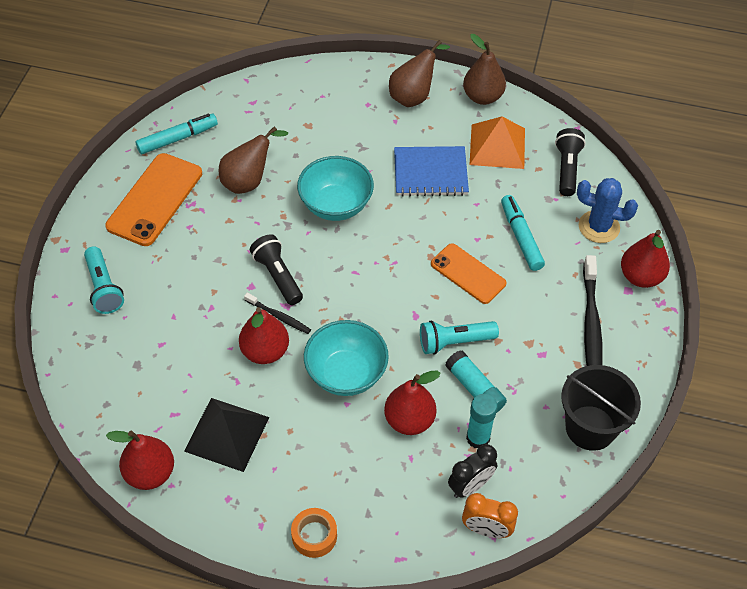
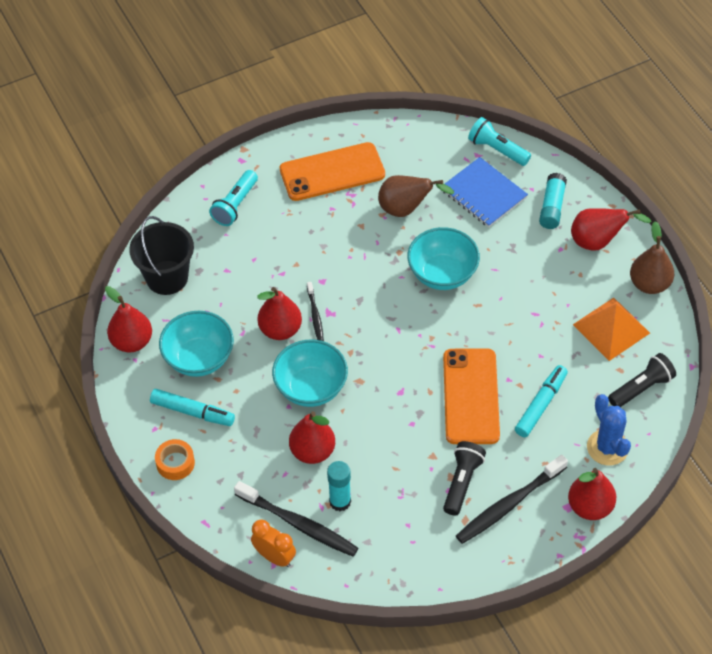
camera: 50 degrees right, 0 degrees up
turquoise marker [136,113,218,154] -> turquoise marker moved to [150,389,235,426]
black pyramid [184,398,269,472] -> turquoise bowl [159,311,234,377]
black flashlight [250,234,303,305] -> black flashlight moved to [443,441,486,516]
brown pear [389,40,450,107] -> red pear [571,208,651,251]
blue notebook [394,146,469,197] -> blue notebook moved to [443,157,528,227]
turquoise flashlight [420,321,499,355] -> turquoise flashlight moved to [468,117,531,166]
orange phone [431,243,507,304] -> orange phone [443,348,500,444], size x1.54
turquoise glue stick [445,350,507,413] -> turquoise glue stick moved to [539,173,567,229]
black clock [448,444,497,498] -> black toothbrush [234,481,358,557]
orange clock [462,493,518,538] -> orange clock turned 150 degrees clockwise [251,520,296,567]
black bucket [561,365,641,451] -> black bucket moved to [129,216,194,295]

